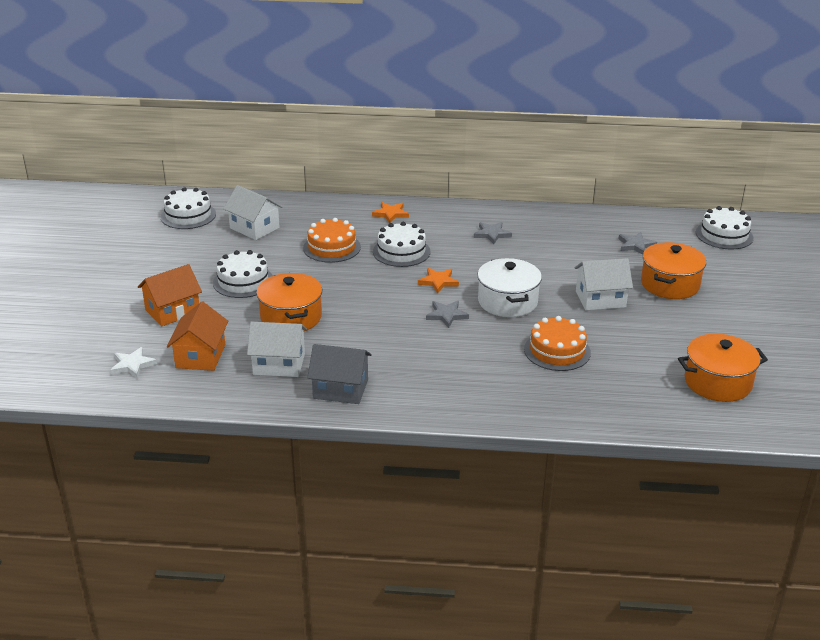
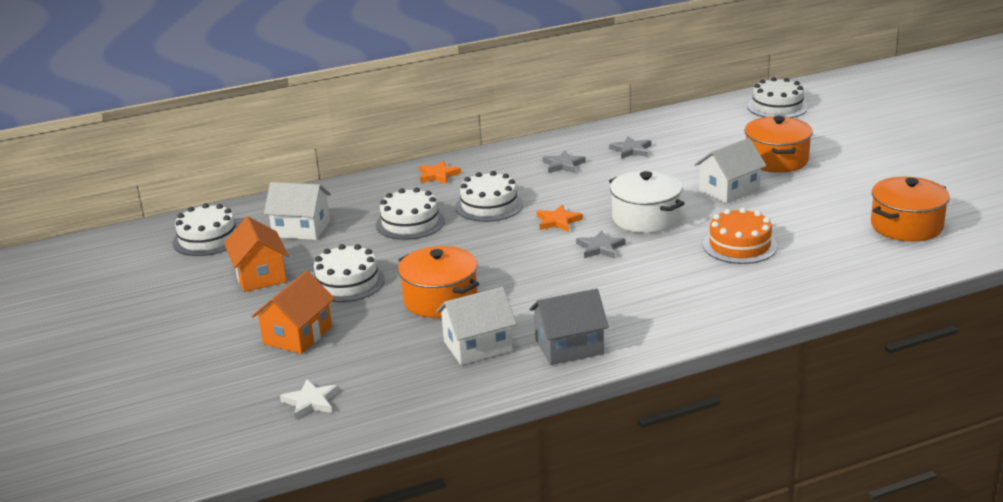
camera: 25 degrees left, 5 degrees down
orange house [167,302,228,371] -> orange house moved to [224,217,289,292]
orange cake [303,218,361,263] -> white cake [376,188,445,240]
grey star [619,232,657,255] -> grey star moved to [609,136,651,159]

